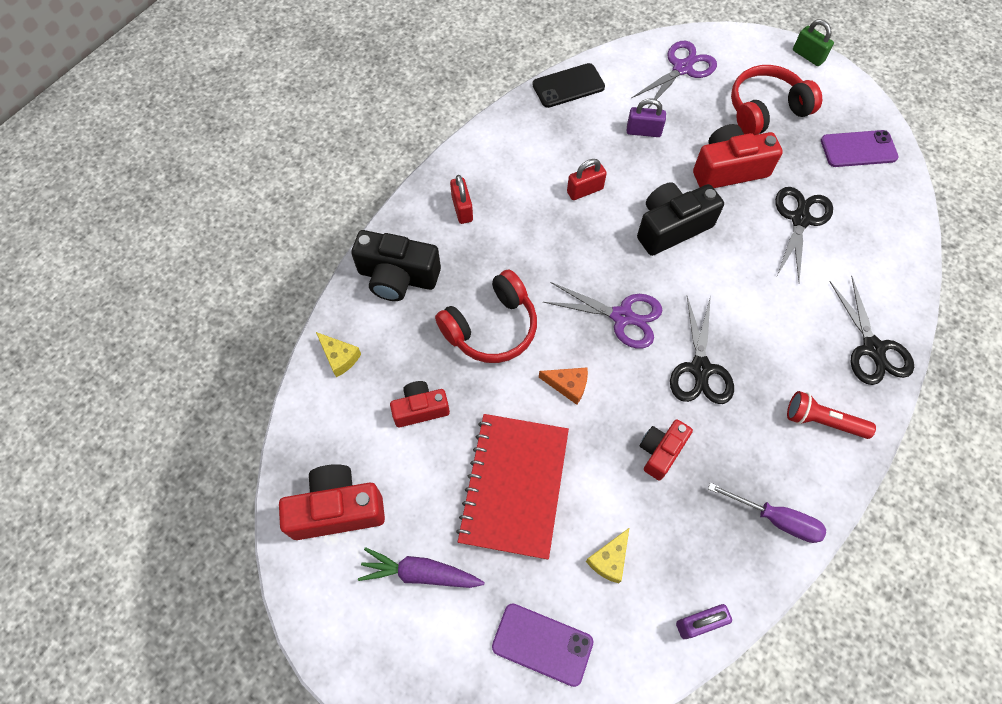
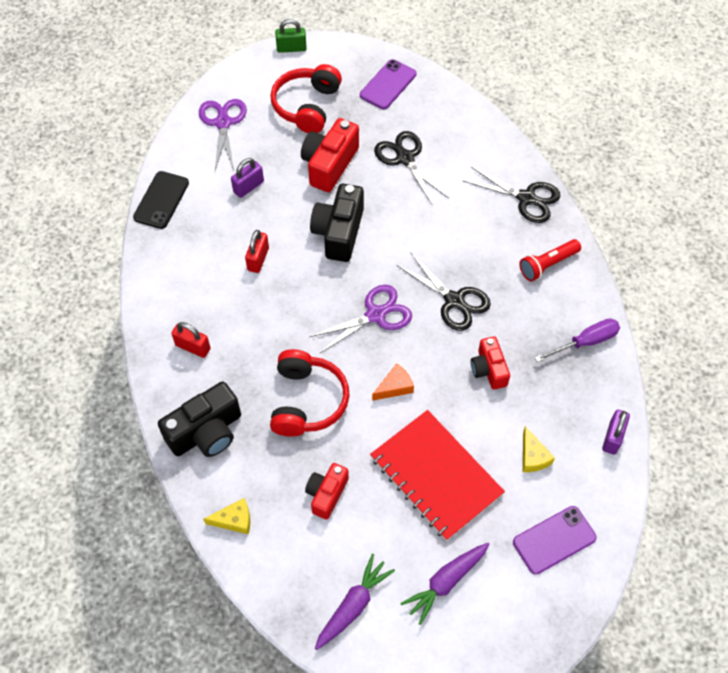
camera: 50 degrees left, 5 degrees down
red camera [279,464,385,540] -> purple carrot [315,554,395,650]

